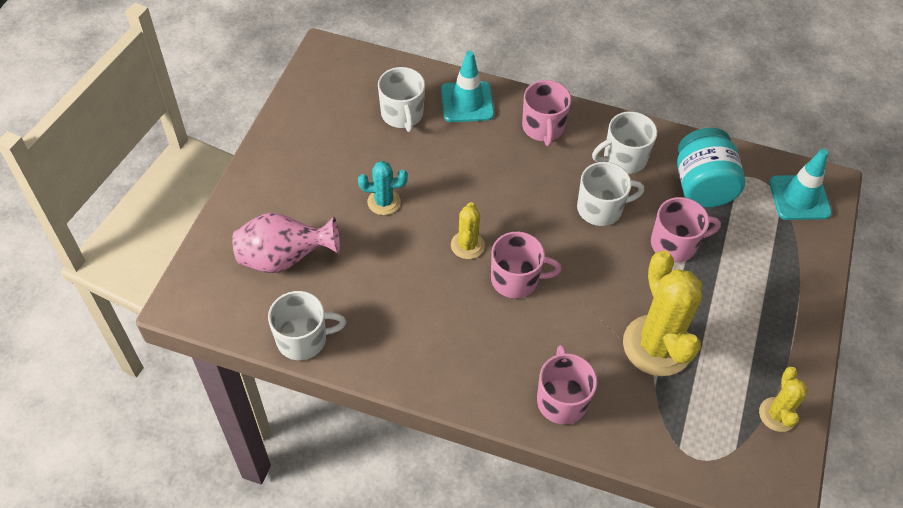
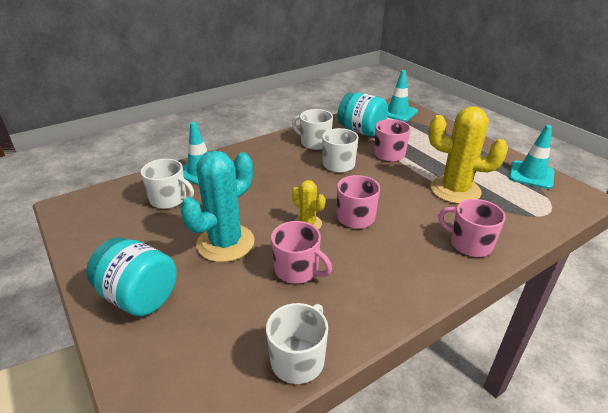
camera: 50 degrees left, 20 degrees down
pink vase [232,213,340,273] -> none
turquoise cactus [358,161,408,215] -> turquoise cactus [180,151,255,262], size x1.92
pink mug [522,80,571,146] -> pink mug moved to [271,221,332,284]
white mug [592,112,657,174] -> white mug turned 105 degrees clockwise [292,109,333,150]
yellow cactus [759,367,808,432] -> turquoise traffic cone [509,125,554,189]
none -> turquoise jar [86,237,177,316]

